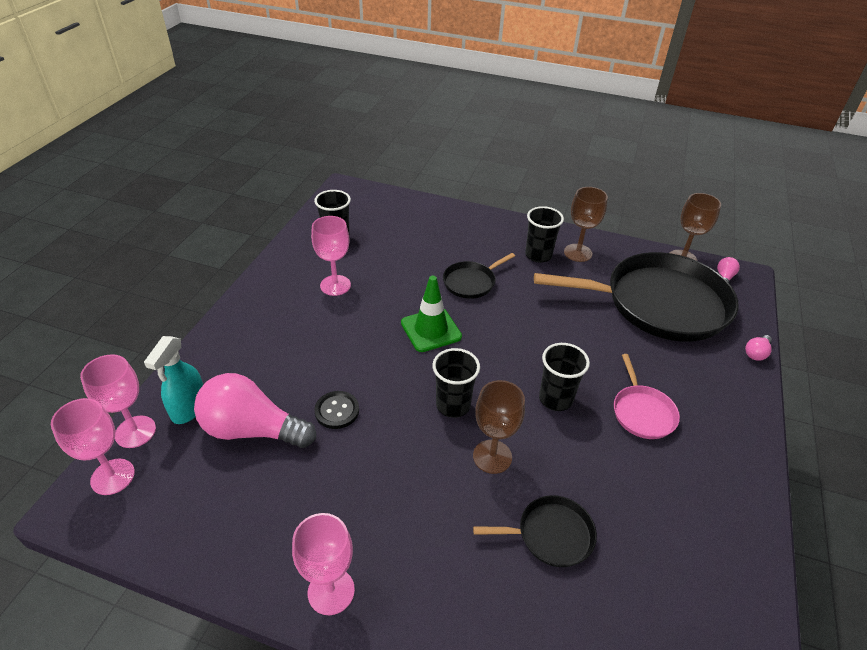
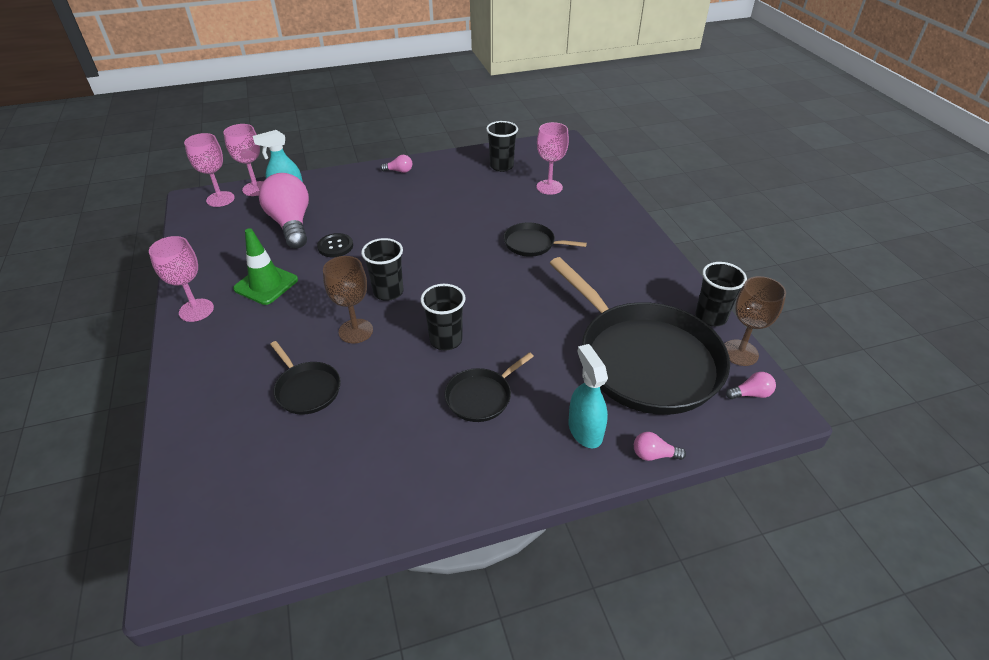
camera: 55 degrees right, 0 degrees up
pink goblet [311,216,351,296] -> pink goblet moved to [537,122,569,195]
green traffic cone [401,276,462,352] -> green traffic cone moved to [233,228,298,305]
black cup [525,206,564,263] -> black cup moved to [695,262,747,326]
brown goblet [564,187,608,262] -> none
pink pan [614,354,680,439] -> black pan [444,352,534,422]
none -> pink light bulb [380,155,412,173]
none -> turquoise spray bottle [568,344,608,448]

